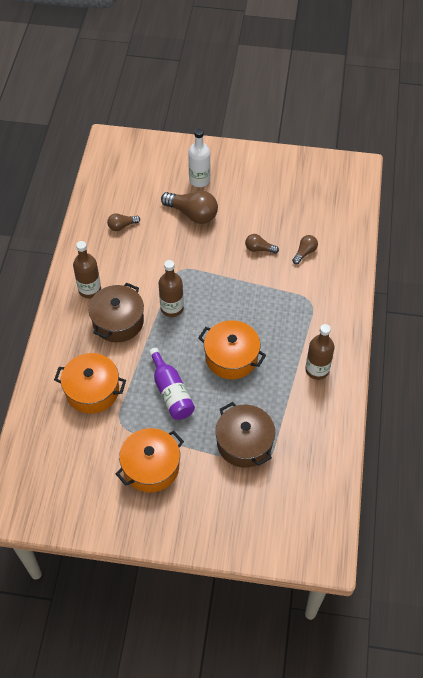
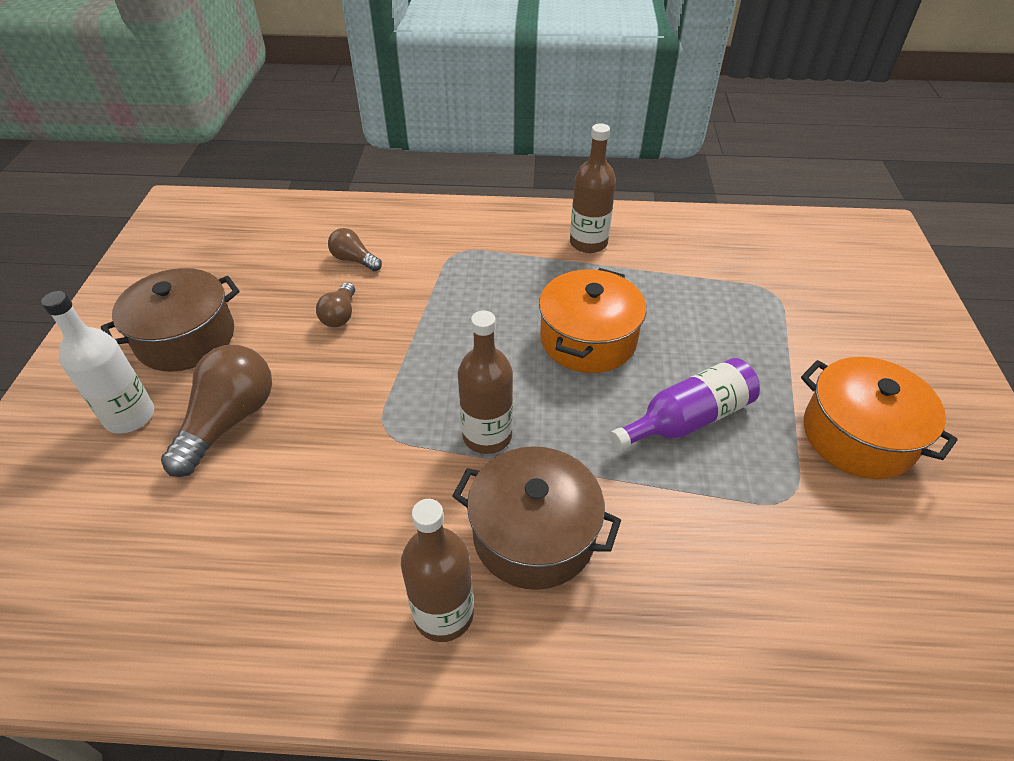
camera: 95 degrees left, 10 degrees down
orange pot [54,353,126,414] -> none
brown light bulb [107,213,140,231] -> none
brown pot [215,402,276,468] -> brown pot moved to [101,268,239,372]

